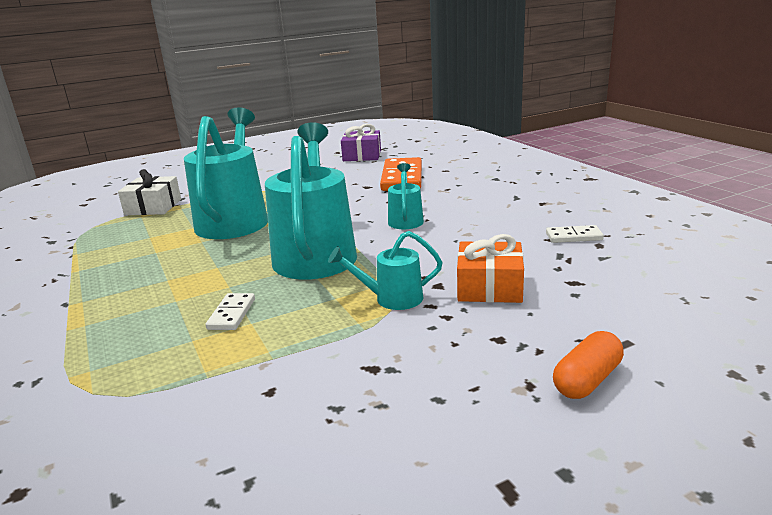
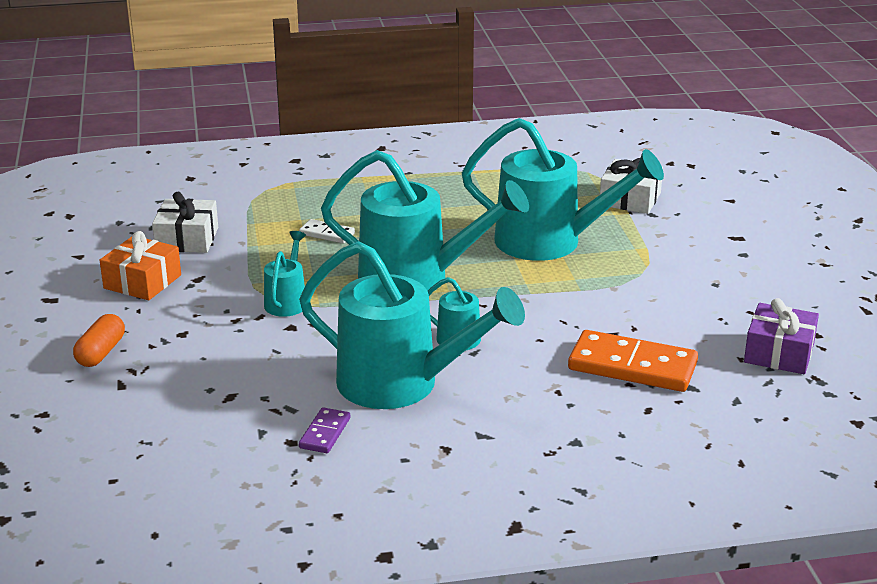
camera: 105 degrees right, 5 degrees up
orange gift [457,234,524,303] -> orange gift moved to [100,231,181,300]
white domino [546,225,604,243] -> purple domino [299,407,350,453]
orange capsule [553,331,624,399] -> orange capsule turned 45 degrees clockwise [73,314,125,367]
none -> white gift [152,192,218,253]
none -> turquoise watering can [299,241,525,409]

